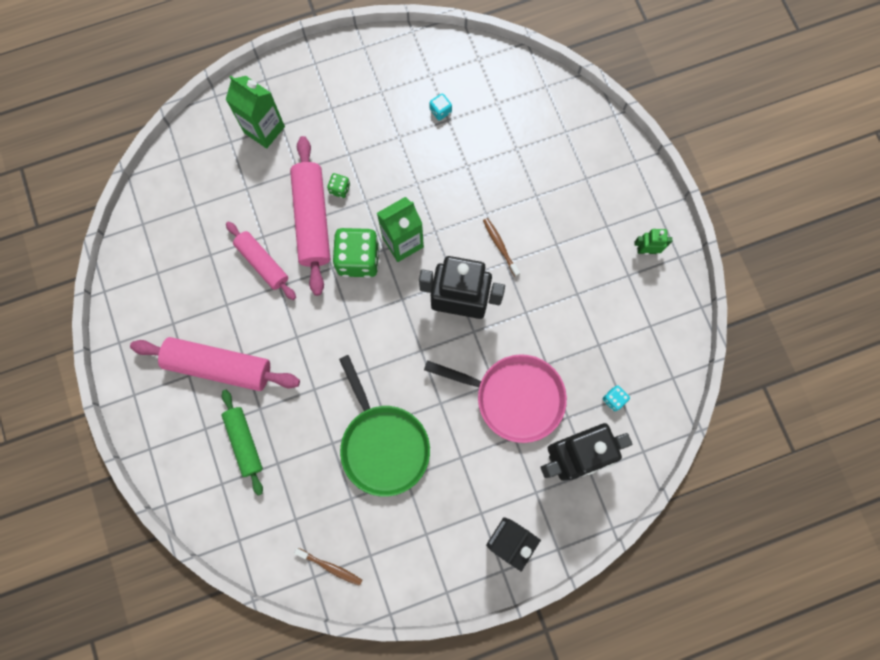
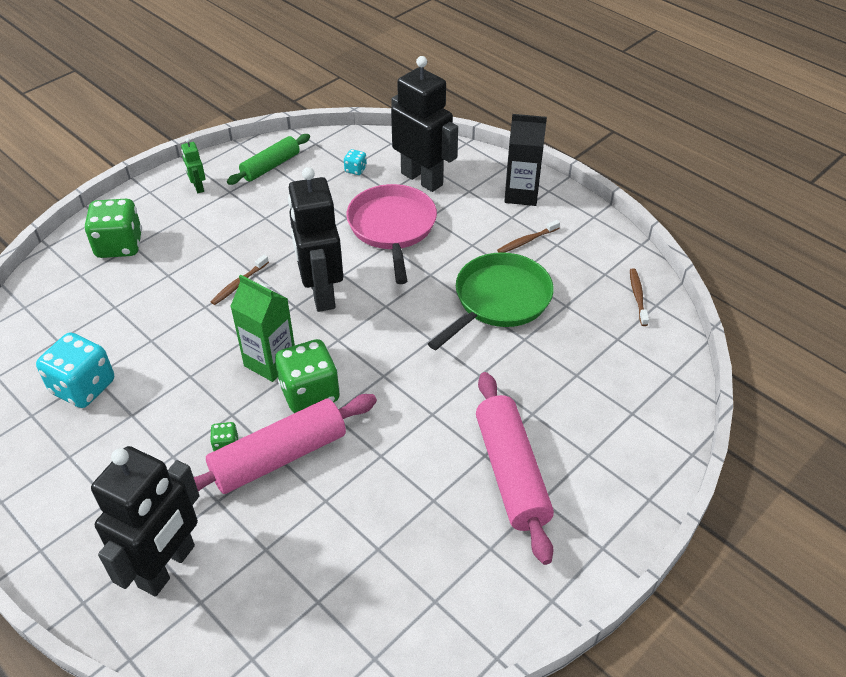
camera: 115 degrees left, 30 degrees down
green rolling pin [222,390,263,496] -> green rolling pin moved to [227,134,310,185]
green carton [226,76,285,148] -> black robot [91,446,199,596]
pink rolling pin [226,222,296,300] -> none
turquoise dice [429,93,452,120] -> turquoise dice [36,333,114,408], size x2.21
none -> green dice [84,199,142,258]
none -> brown toothbrush [497,220,560,253]

